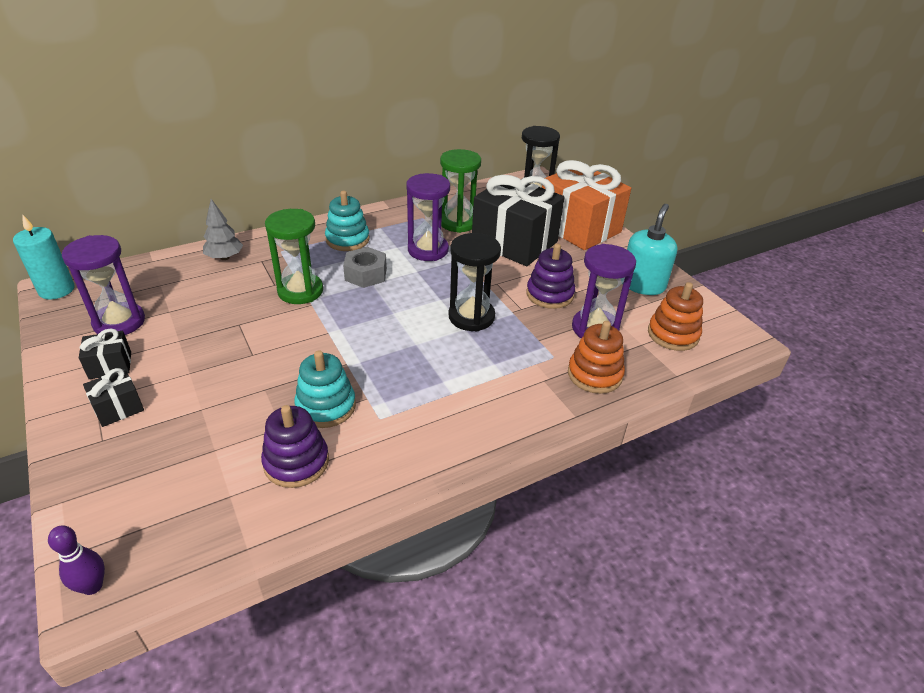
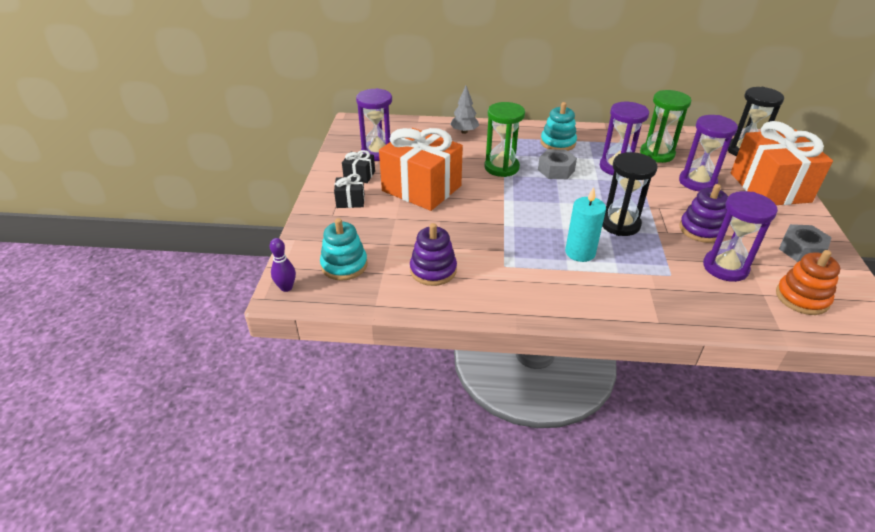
camera: 35 degrees right, 0 degrees up
turquoise candle [13,214,75,300] -> turquoise candle moved to [565,187,606,262]
turquoise stacking toy [294,350,356,428] -> turquoise stacking toy moved to [320,218,367,281]
black gift [472,175,565,266] -> purple hourglass [679,115,738,191]
orange stacking toy [568,321,625,394] -> none
turquoise soap dispenser [622,204,678,295] -> grey nut [779,224,832,262]
none -> orange gift [379,128,463,211]

